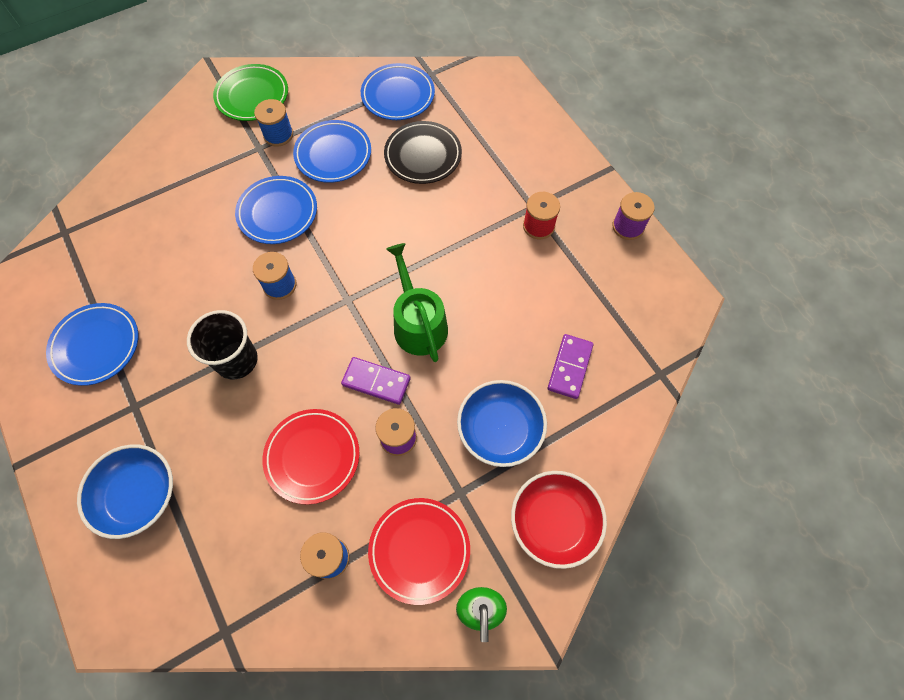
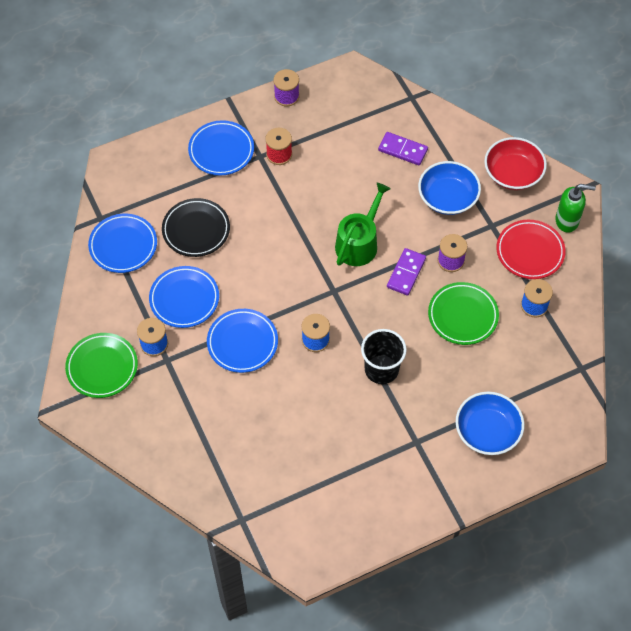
camera: 85 degrees left, 5 degrees down
blue plate [46,303,138,386] -> blue plate moved to [188,120,254,175]
red plate [262,409,359,505] -> green plate [428,282,499,345]
green watering can [386,243,448,362] -> green watering can turned 135 degrees clockwise [335,183,391,266]

